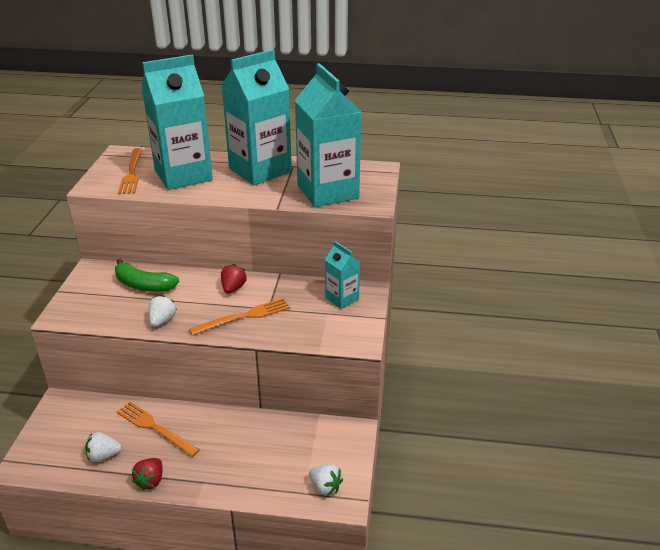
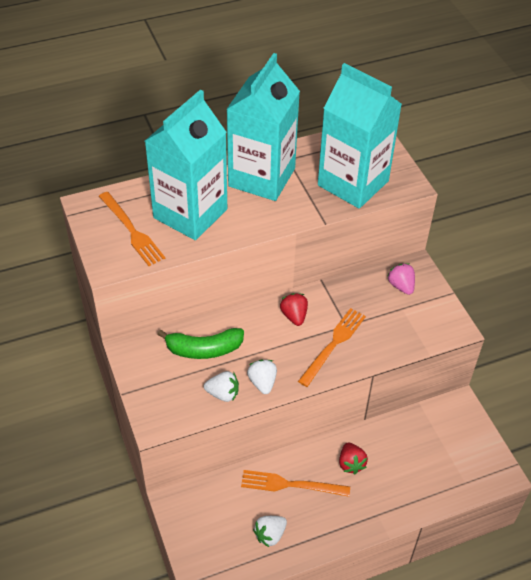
camera: 30 degrees left, 15 degrees up
red strawberry [132,458,163,491] -> red strawberry moved to [339,443,368,474]
white strawberry [309,464,343,496] -> white strawberry moved to [204,371,239,402]
turquoise carton [325,241,360,309] -> pink strawberry [387,263,415,295]

